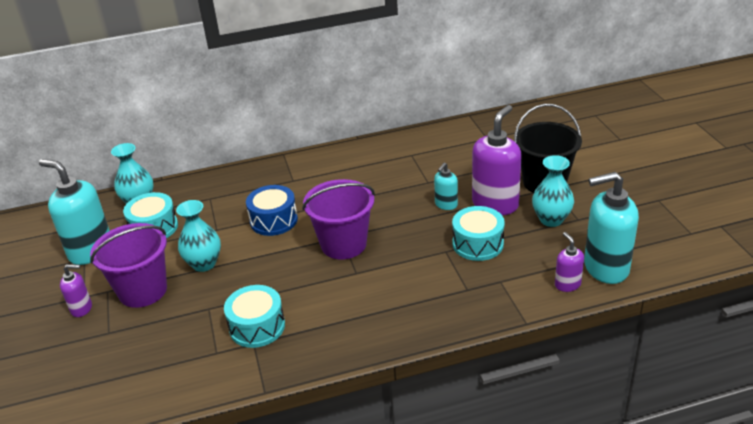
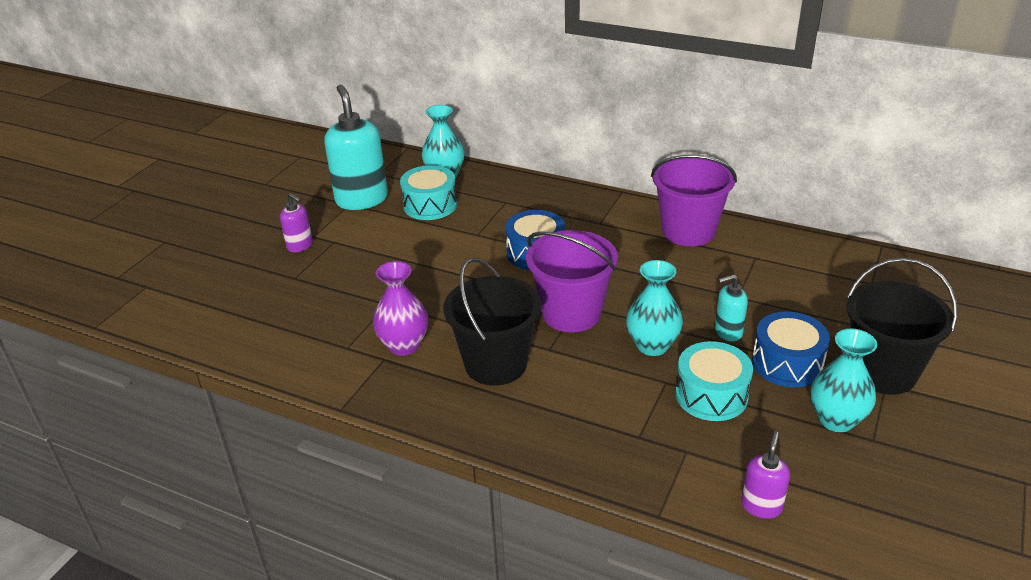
camera: 40 degrees right, 0 degrees up
purple bucket [90,223,167,308] -> purple bucket moved to [651,155,737,246]
turquoise vase [176,200,221,272] -> turquoise vase moved to [626,260,683,356]
turquoise drum [224,285,285,348] -> purple vase [373,261,428,356]
purple soap dispenser [472,105,521,215] -> blue drum [752,311,830,387]
turquoise soap dispenser [584,172,639,284] -> none
none -> black bucket [443,258,541,386]

